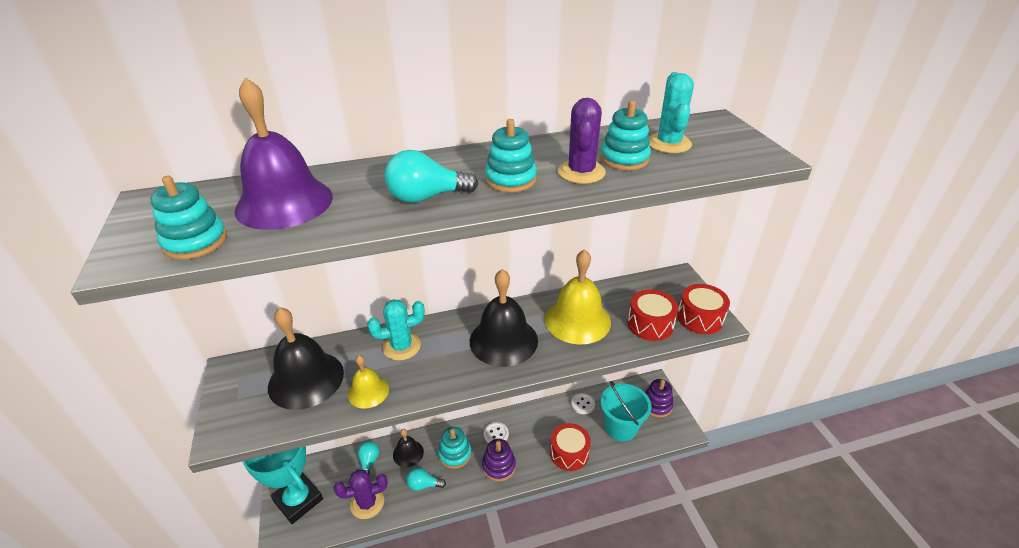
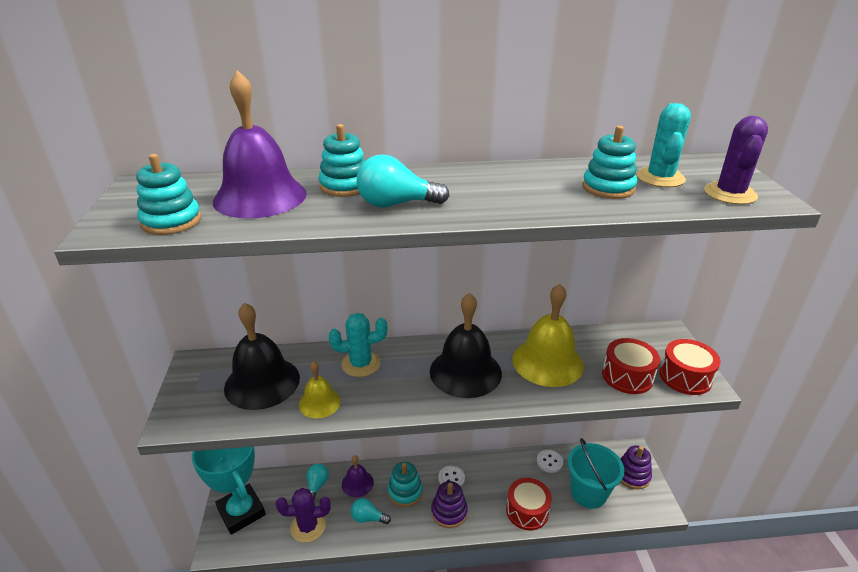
camera: 10 degrees right, 5 degrees down
black bell [393,429,424,467] -> purple bell [342,455,374,497]
turquoise stacking toy [485,119,537,192] -> turquoise stacking toy moved to [319,124,366,197]
purple cactus [558,98,606,184] -> purple cactus moved to [704,116,768,205]

